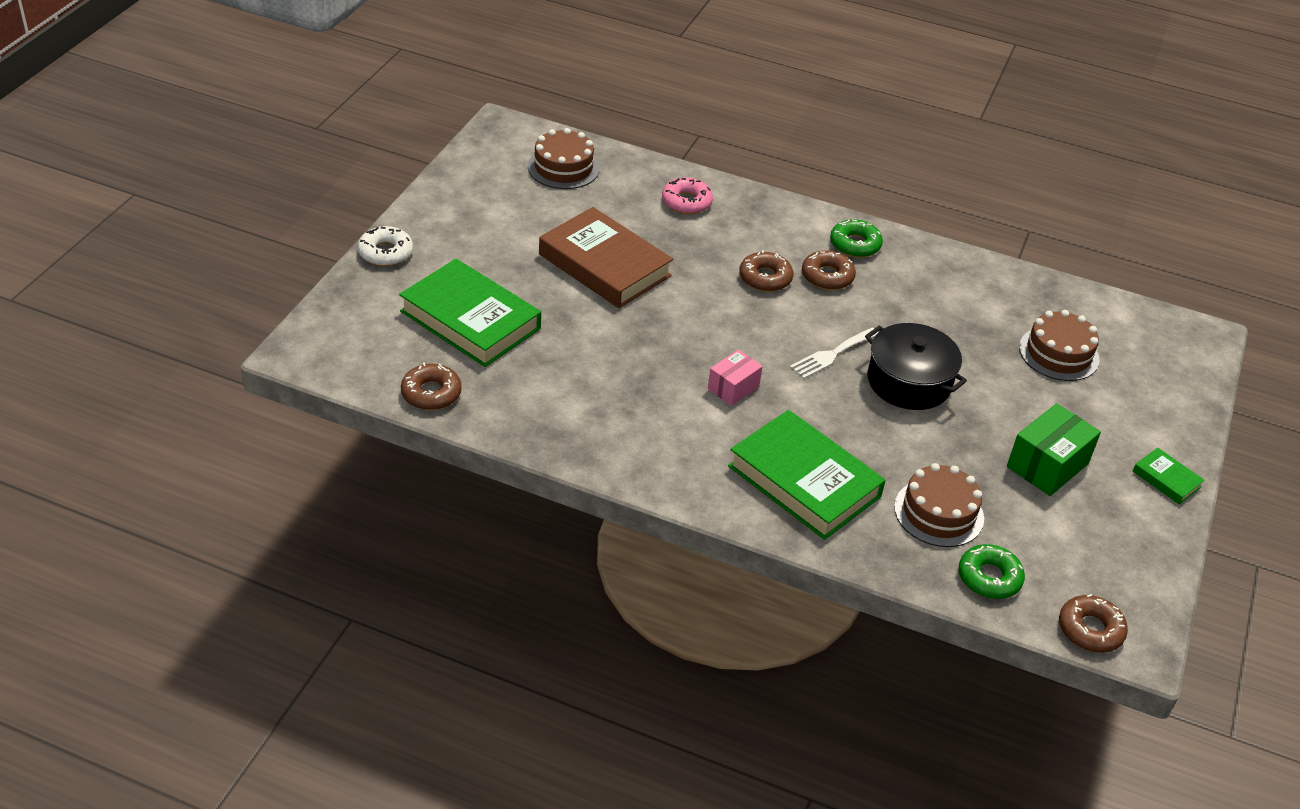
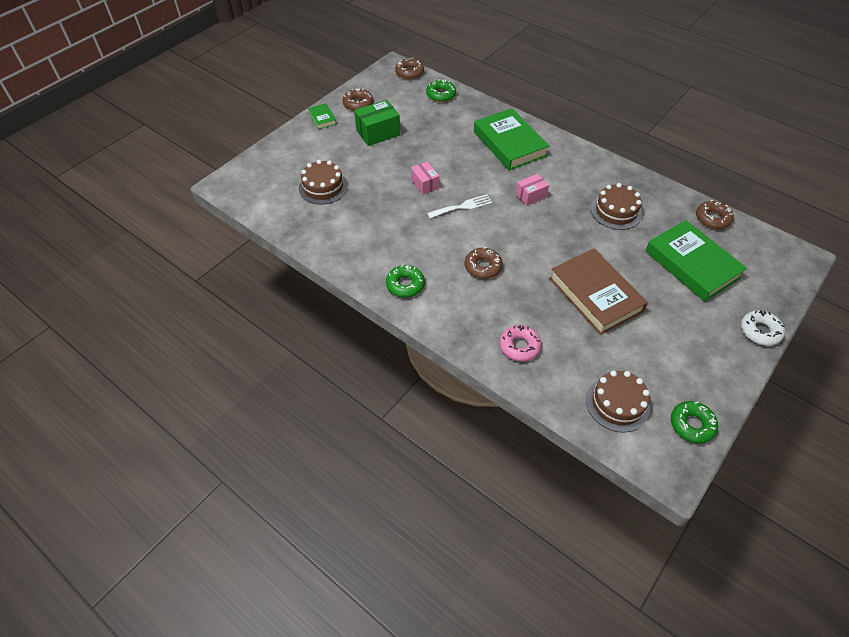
camera: 160 degrees left, 10 degrees up
brown donut [802,250,856,290] -> brown donut moved to [343,88,373,111]
black pot [865,323,967,410] -> pink box [411,161,440,195]
brown cake [894,463,984,547] -> brown cake moved to [591,183,642,230]
none -> green donut [671,401,718,443]

